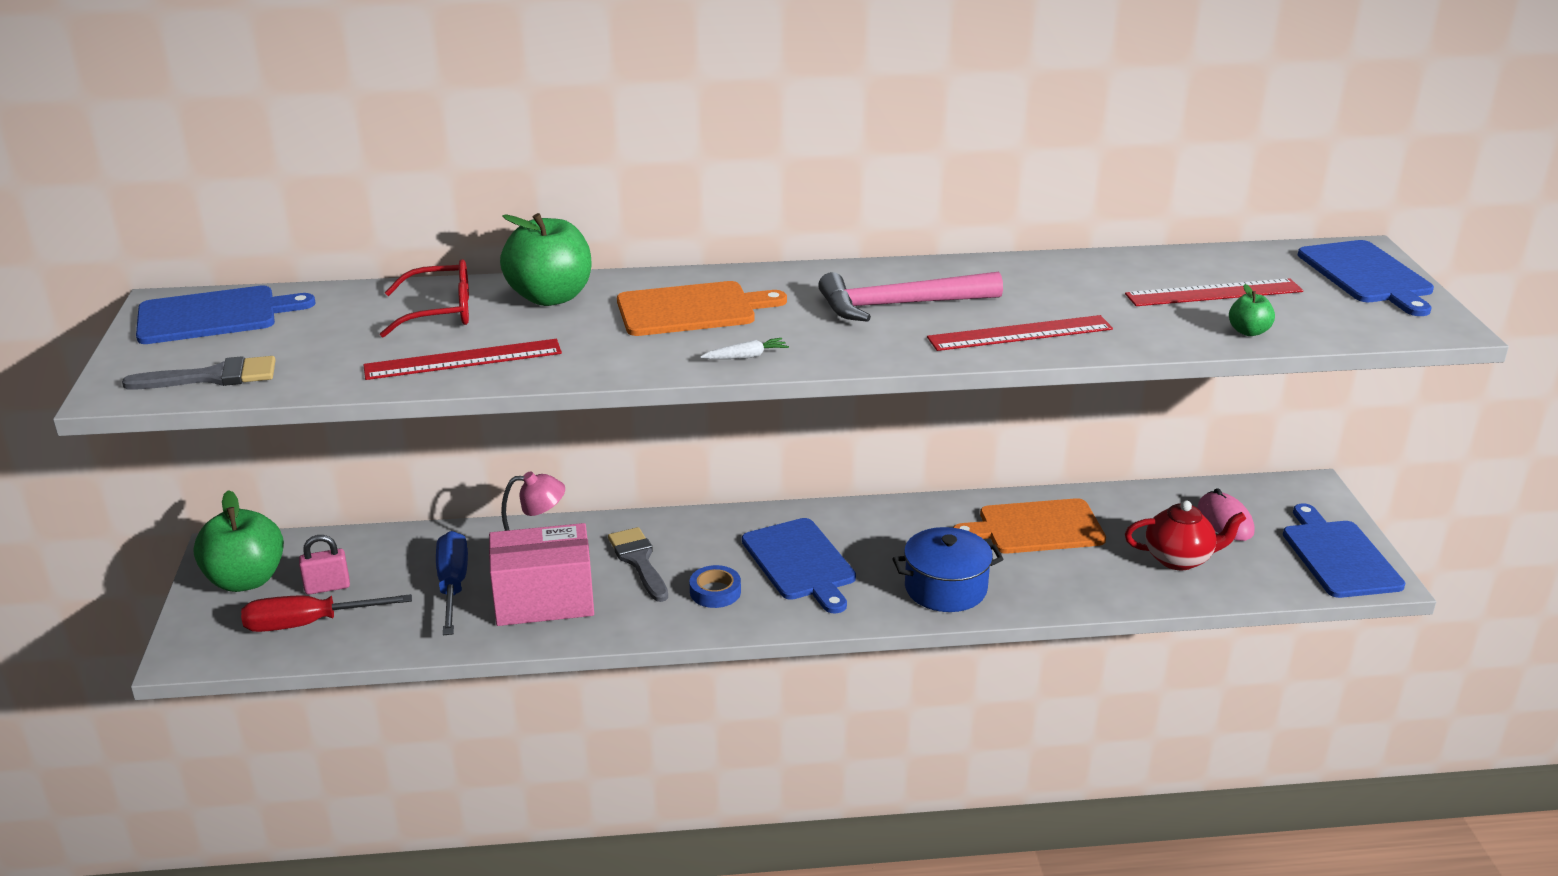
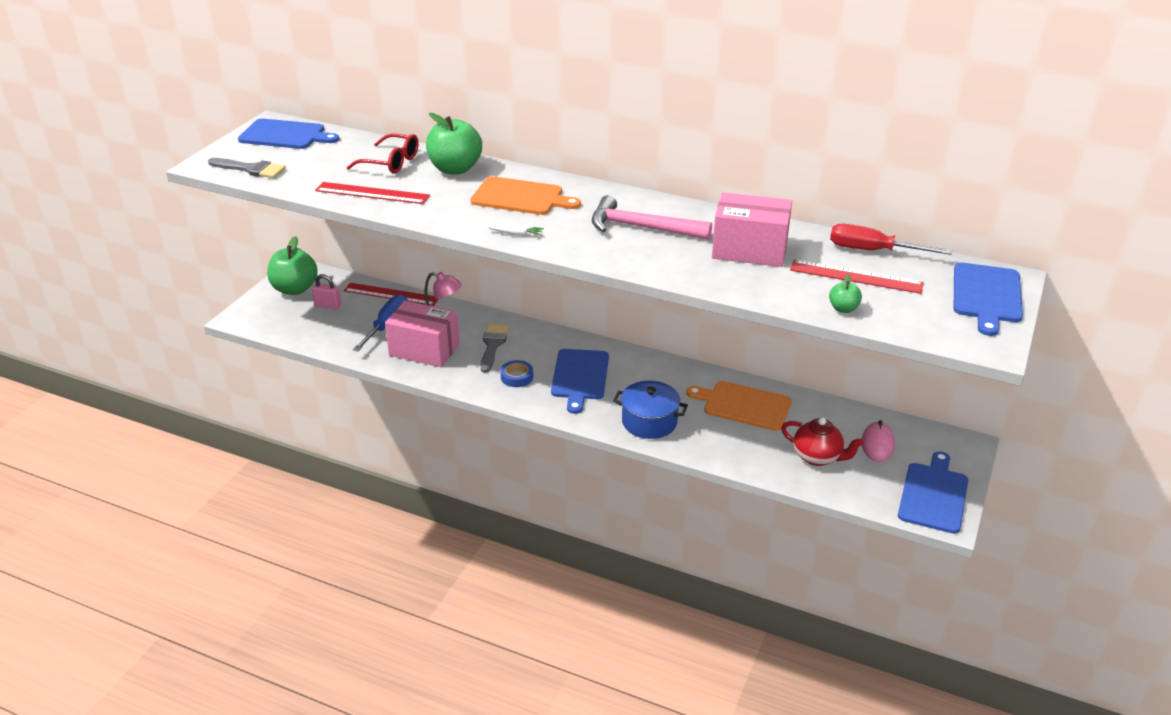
camera: 30 degrees right, 5 degrees up
red screwdriver [241,594,412,632] -> red screwdriver moved to [830,224,952,255]
red ruler [927,315,1113,351] -> red ruler moved to [344,283,439,306]
none -> pink box [712,192,792,267]

